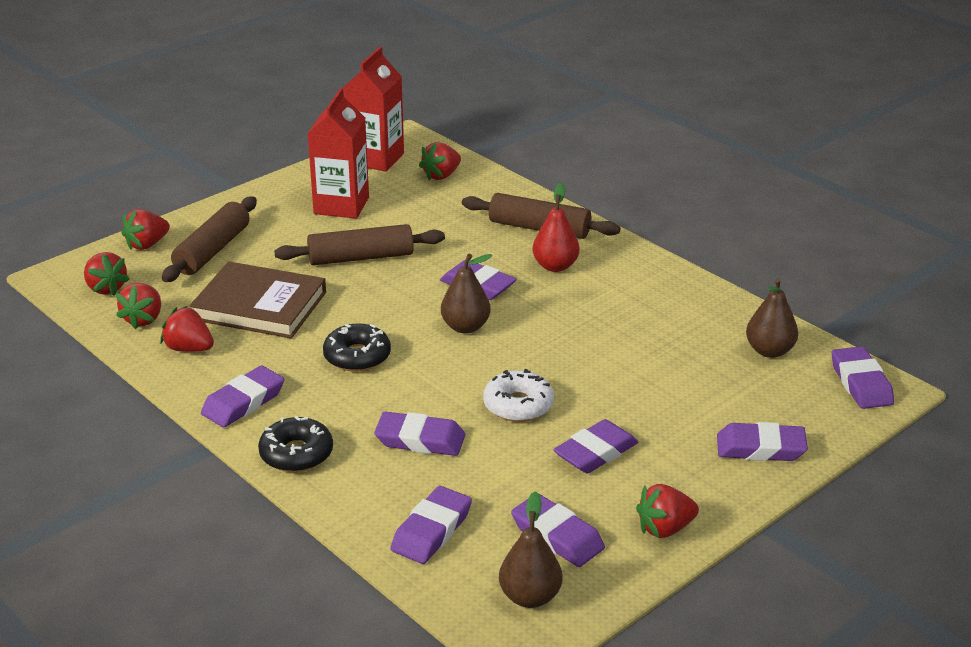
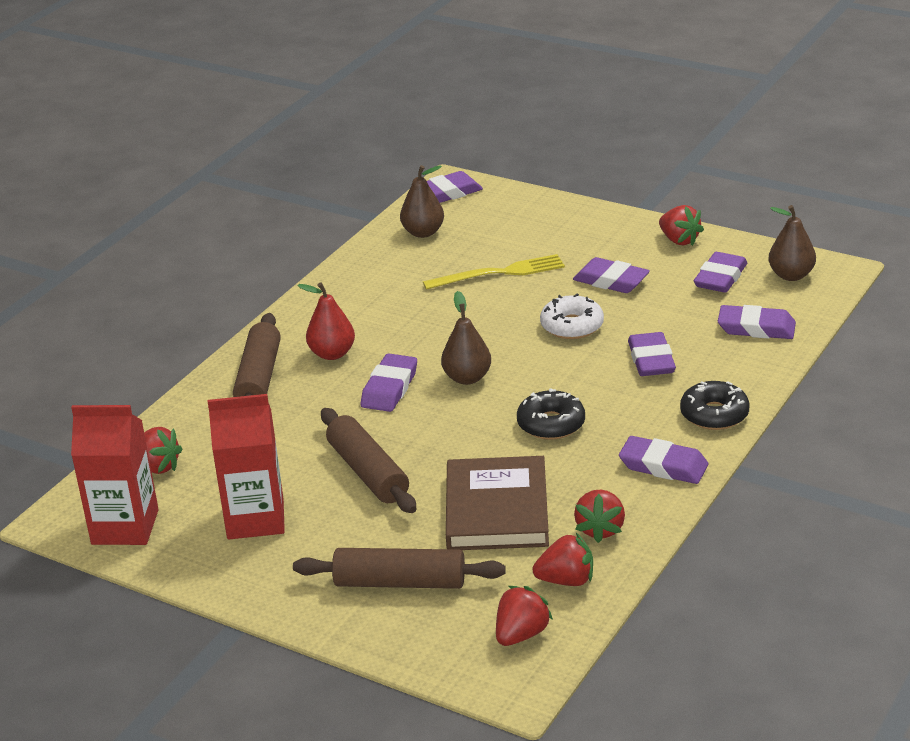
camera: 105 degrees left, 0 degrees up
red strawberry [122,209,170,250] -> none
purple eraser [717,422,808,461] -> none
none -> yellow fork [423,254,565,290]

